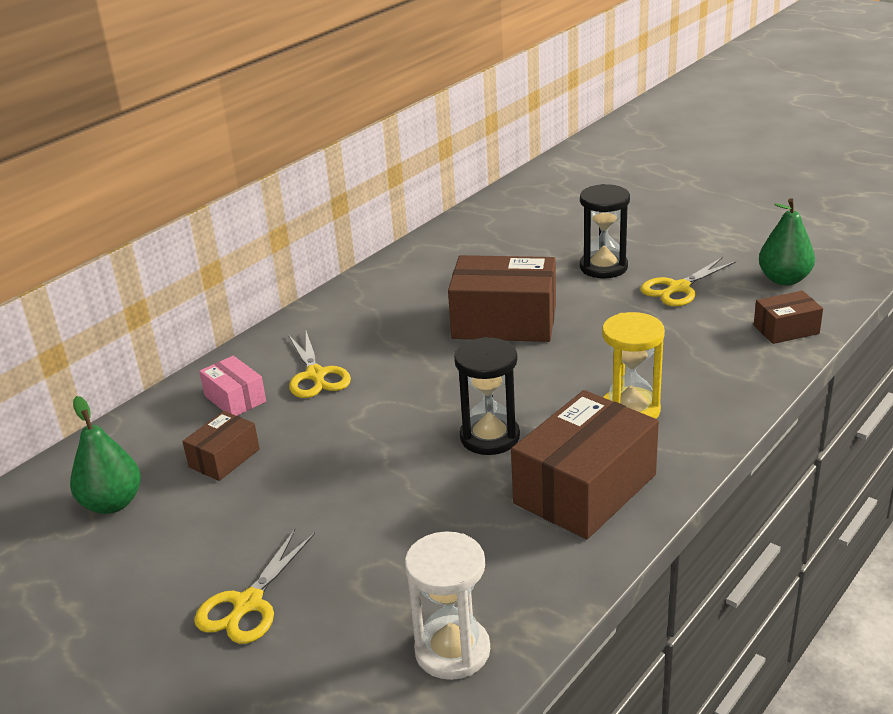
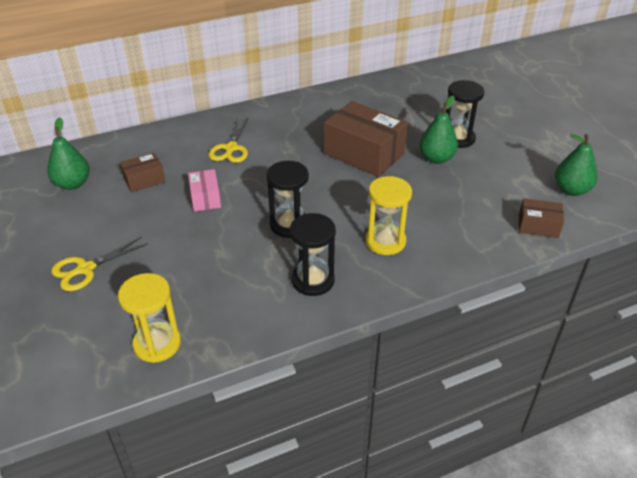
camera: 25 degrees right, 10 degrees up
pink box [199,356,266,416] -> pink box moved to [188,169,221,212]
white hourglass [405,531,490,680] -> yellow hourglass [118,273,181,363]
brown box [511,390,659,540] -> black hourglass [290,213,336,296]
yellow scissors [641,257,736,306] -> none
none -> green pear [419,95,458,164]

